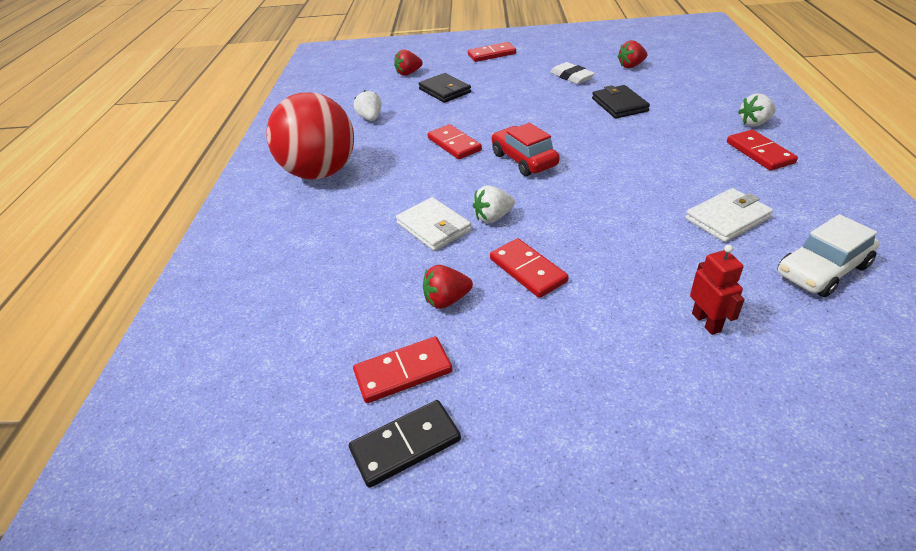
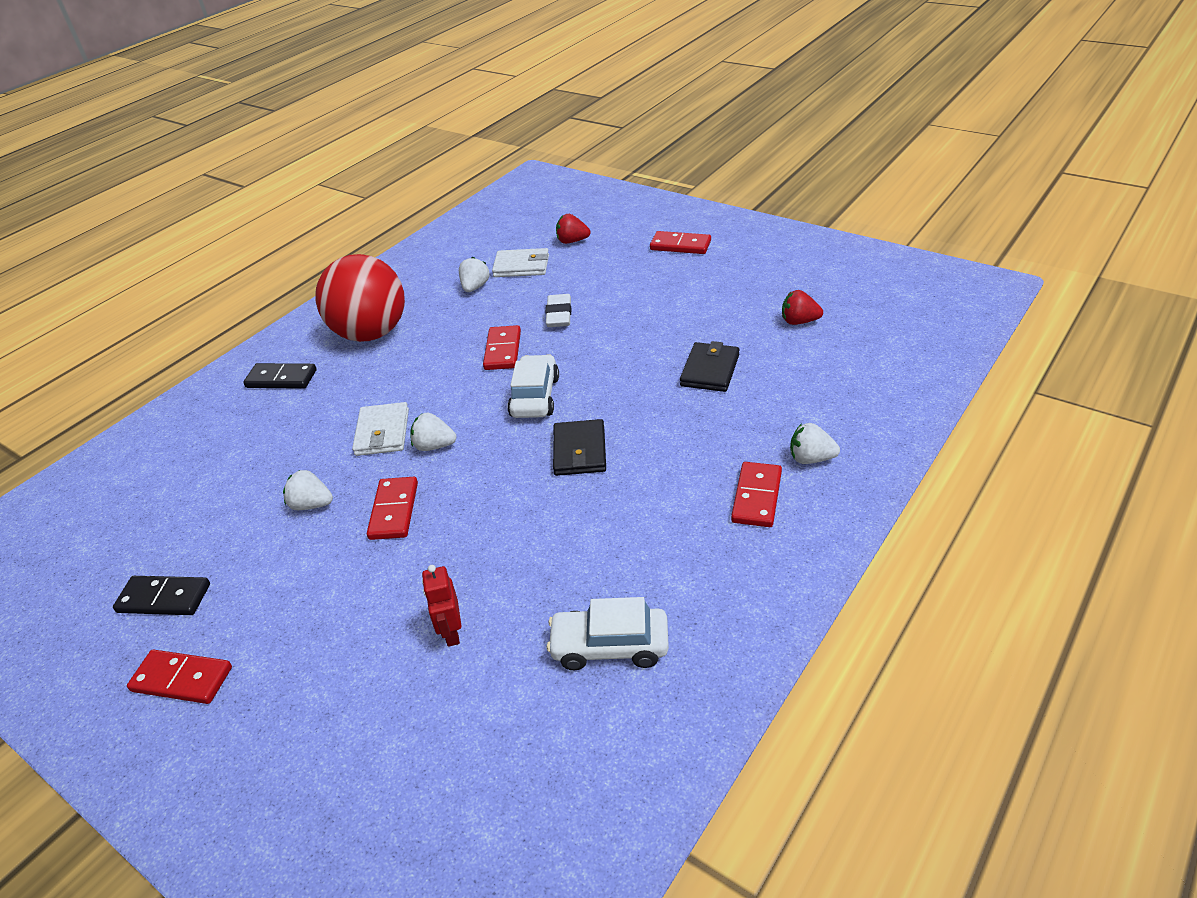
camera: 35 degrees right, 0 degrees up
red domino [353,336,452,403] -> red domino moved to [127,650,232,704]
black wallet [418,73,471,103] -> black wallet moved to [553,419,606,476]
red strawberry [423,265,473,309] -> white strawberry [283,470,333,510]
red car [492,123,560,176] -> white car [507,354,559,418]
white eraser [550,62,595,84] -> white eraser moved to [545,294,571,327]
white wallet [685,188,773,242] -> white wallet moved to [492,248,549,277]
red robot [690,245,745,335] -> red robot turned 150 degrees clockwise [422,565,462,647]
none -> black domino [243,363,317,389]

